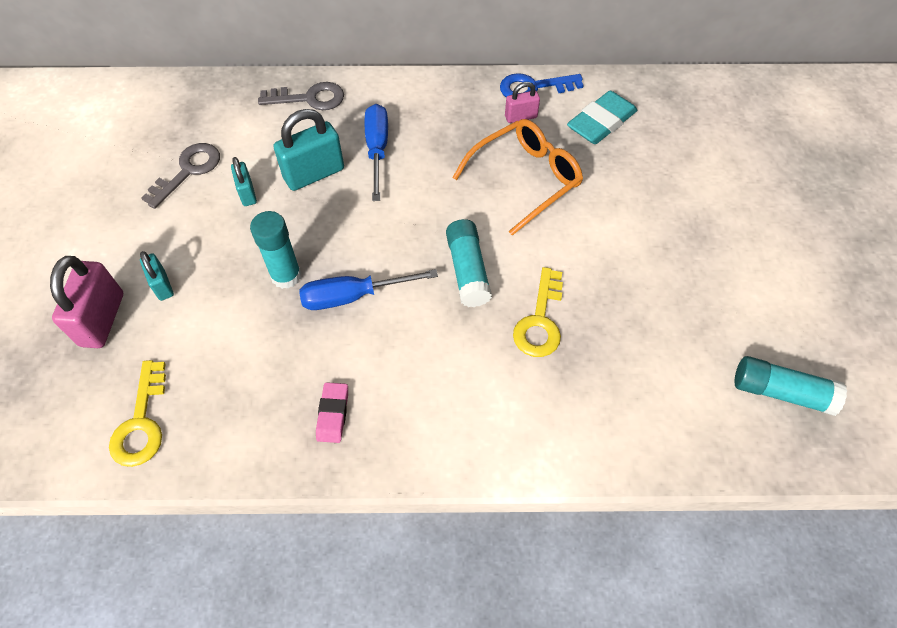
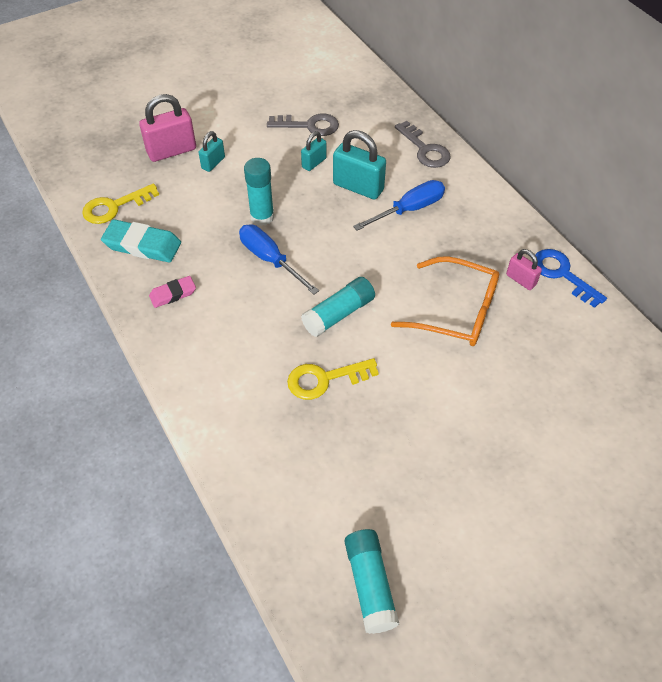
camera: 60 degrees right, 5 degrees down
turquoise eraser [567,91,637,144] -> turquoise eraser moved to [101,219,181,262]

